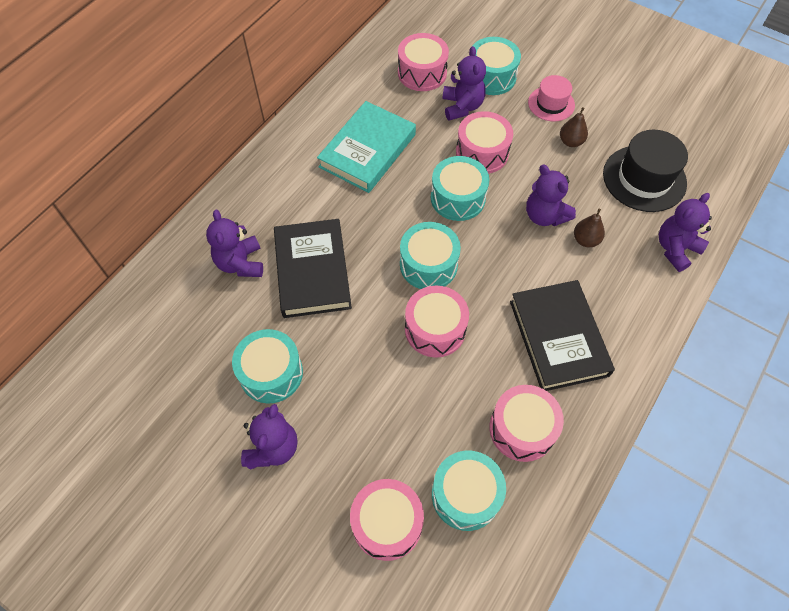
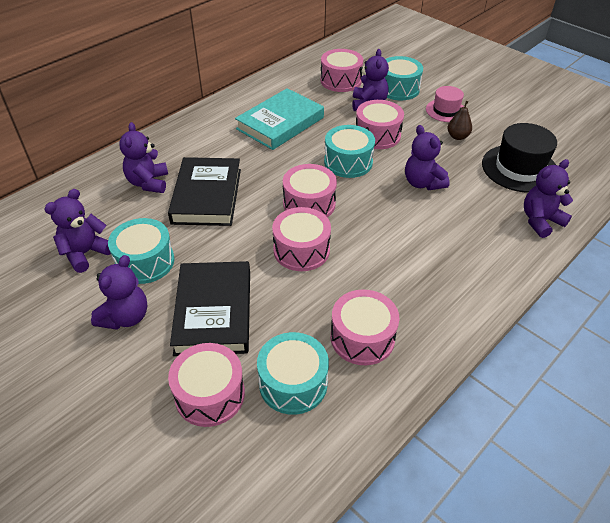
camera: 10 degrees right, 15 degrees down
turquoise drum [400,222,461,289] -> pink drum [283,164,337,217]
black book [510,280,615,391] -> black book moved to [170,261,250,356]
brown pear [574,209,605,247] -> none
none -> purple teddy bear [44,189,111,273]

